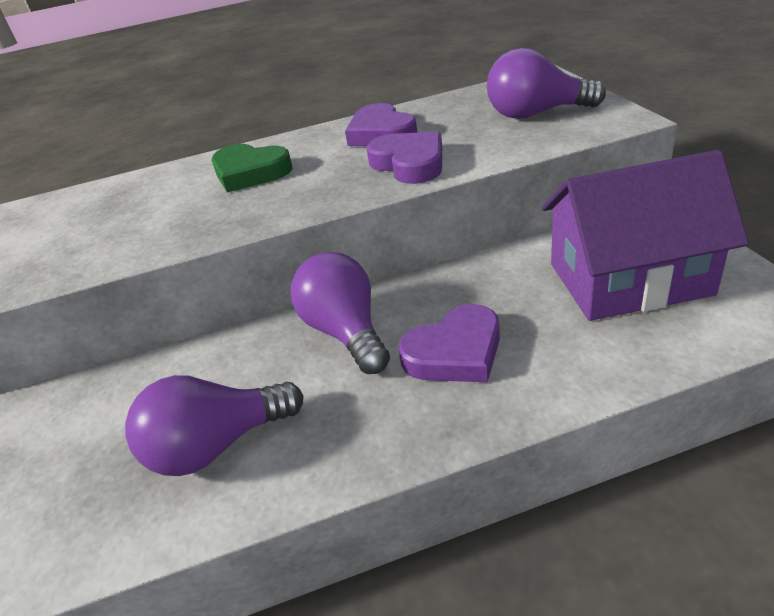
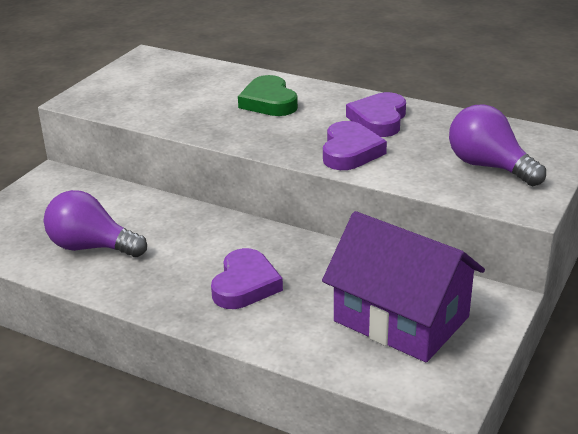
camera: 40 degrees right, 5 degrees down
purple light bulb [290,252,390,374] -> none
purple heart [399,304,500,382] -> purple heart turned 90 degrees counterclockwise [211,248,283,309]

